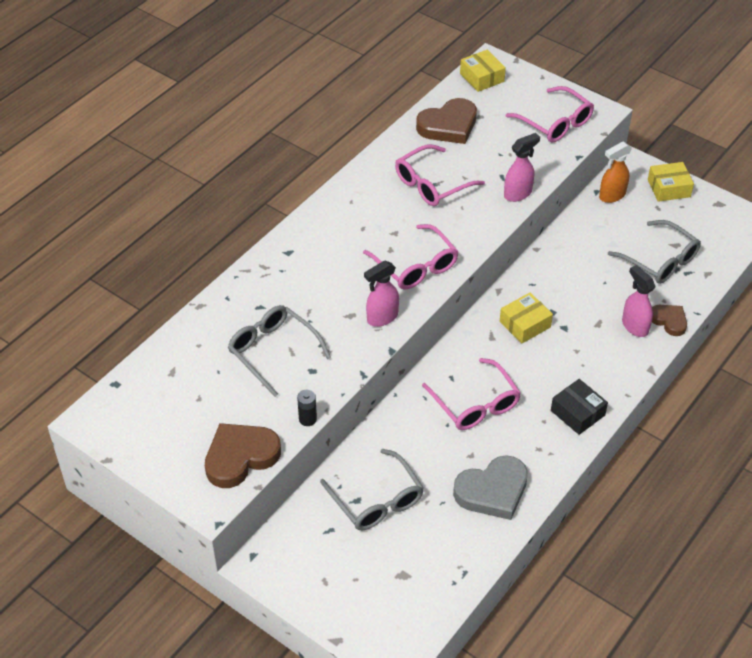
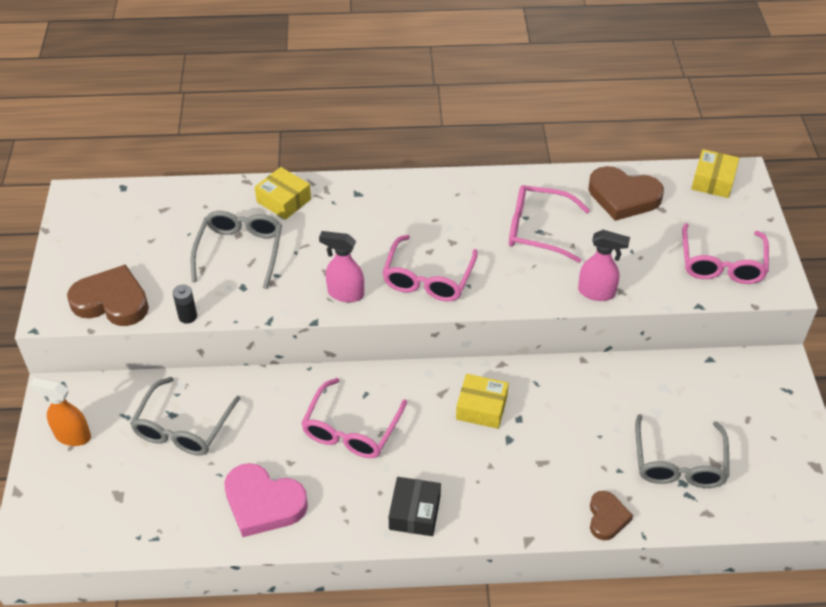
camera: 50 degrees right, 0 degrees up
grey heart [453,455,528,520] -> pink heart [224,463,308,537]
orange spray bottle [599,141,632,203] -> orange spray bottle moved to [29,377,91,446]
pink spray bottle [622,265,655,337] -> none
yellow box [648,162,694,202] -> yellow box moved to [255,167,311,220]

